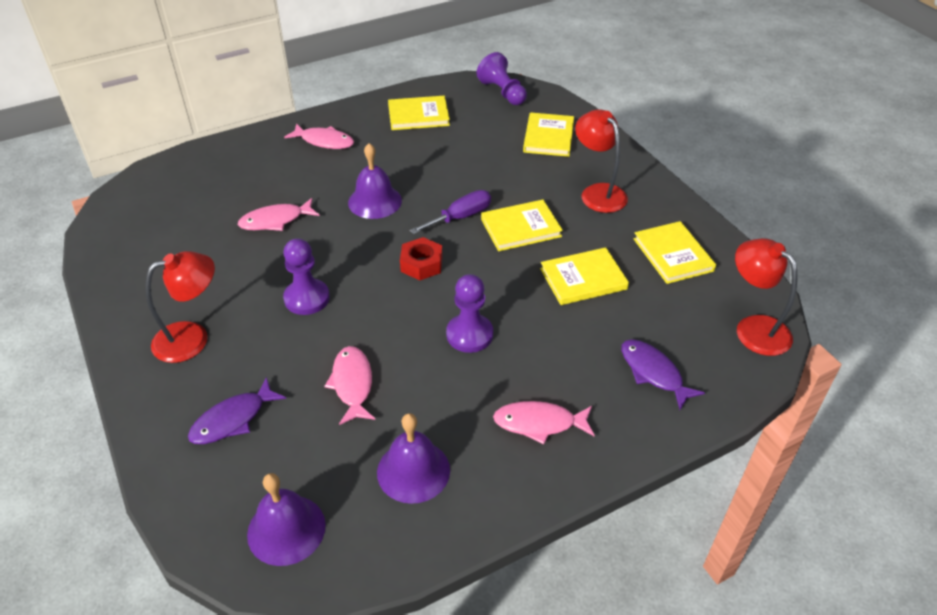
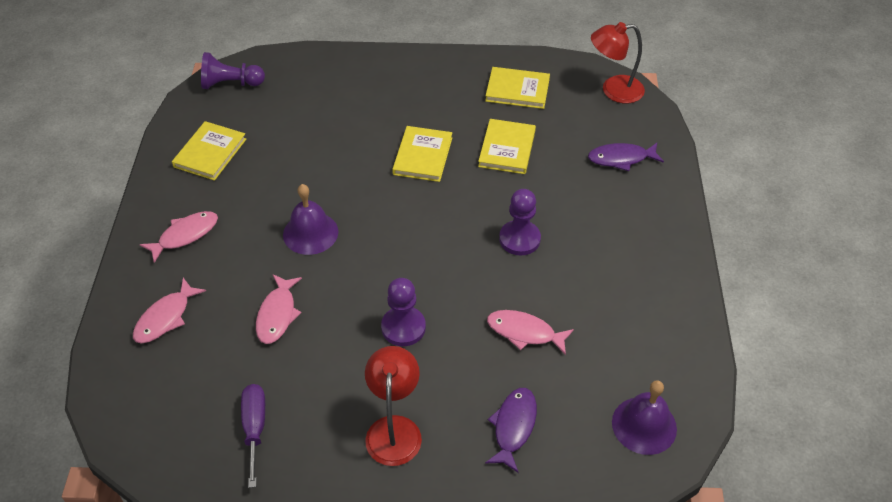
camera: 60 degrees left, 5 degrees up
purple fish [188,377,286,444] -> purple fish turned 150 degrees counterclockwise [485,388,537,473]
purple bell [377,413,450,504] -> none
red nut [400,237,442,280] -> none
purple screwdriver [410,190,491,234] -> purple screwdriver moved to [241,384,265,488]
pink fish [493,401,595,444] -> pink fish moved to [133,278,206,343]
yellow book [523,112,574,157] -> none
red lamp [575,109,628,213] -> none

